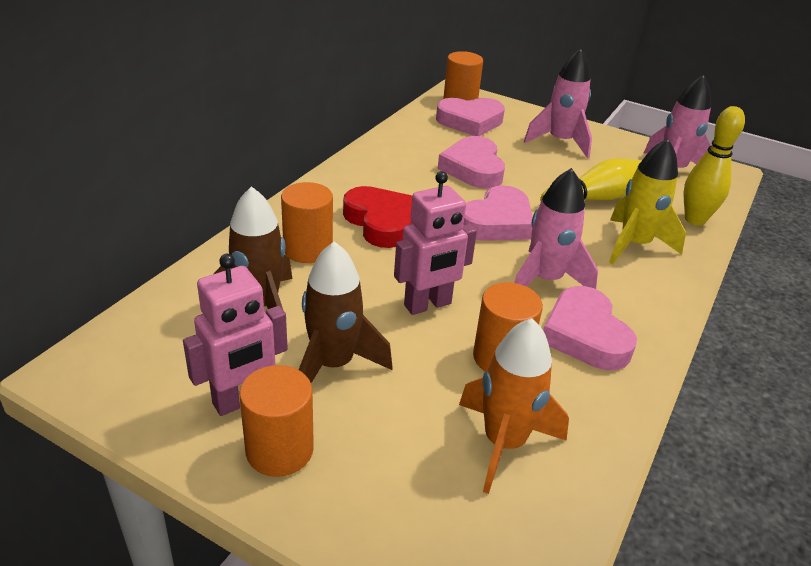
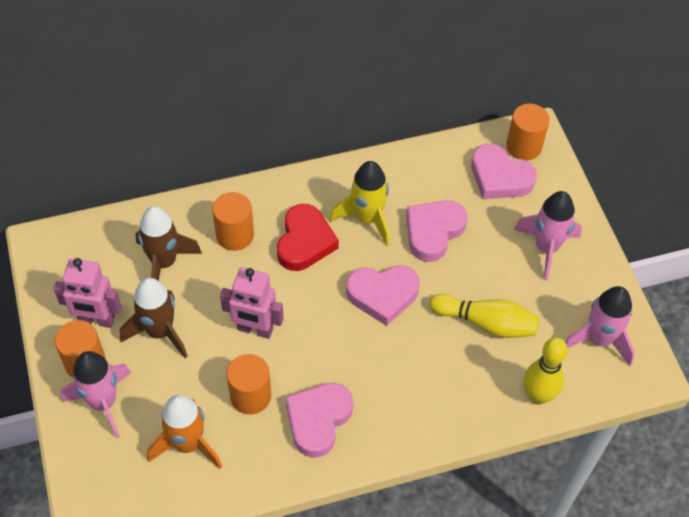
camera: 45 degrees right, 20 degrees up
pink rocket [514,168,598,289] -> pink rocket moved to [61,351,131,438]
yellow rocket [609,139,686,265] -> yellow rocket moved to [330,161,390,246]

